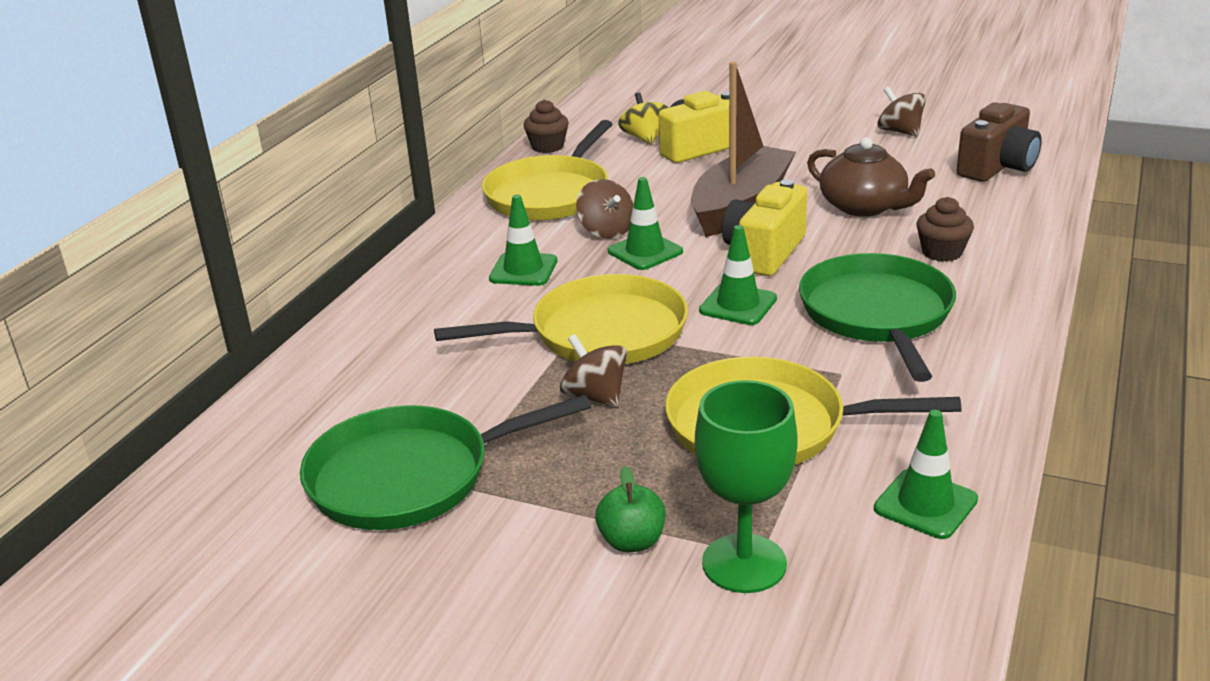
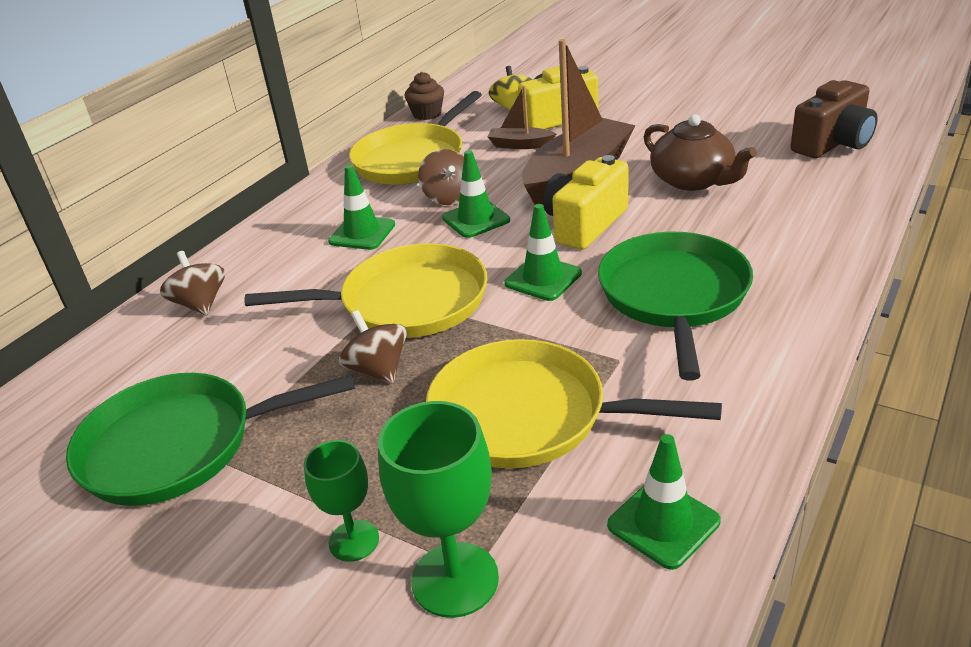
camera: 10 degrees right, 5 degrees up
green apple [595,466,666,552] -> green goblet [304,440,379,562]
brown spinning top [877,87,926,136] -> brown spinning top moved to [160,251,225,316]
brown cupcake [916,197,974,262] -> none
none -> brown boat [487,86,556,149]

